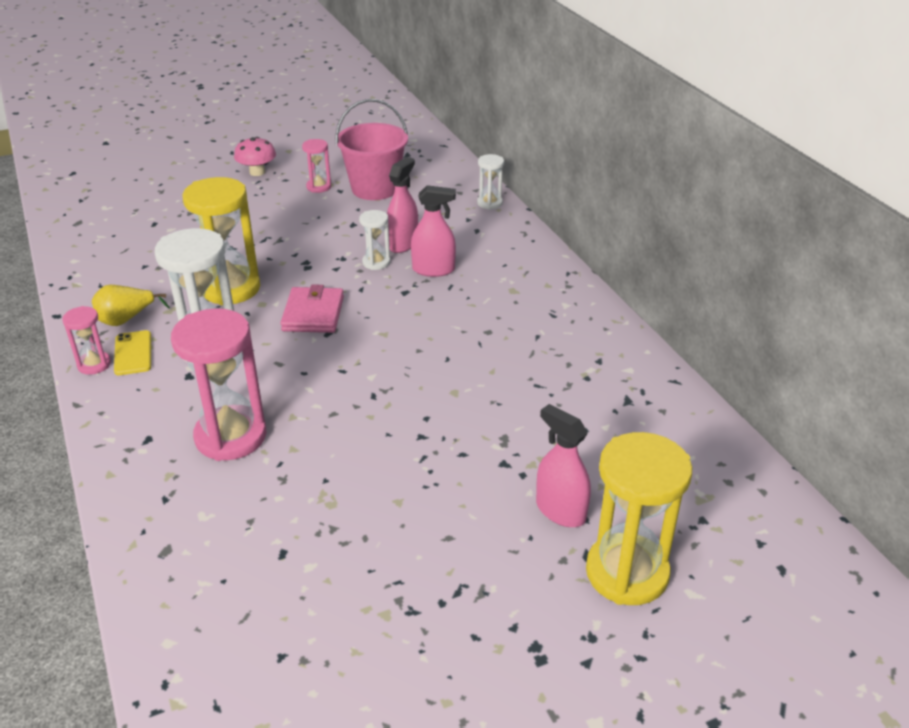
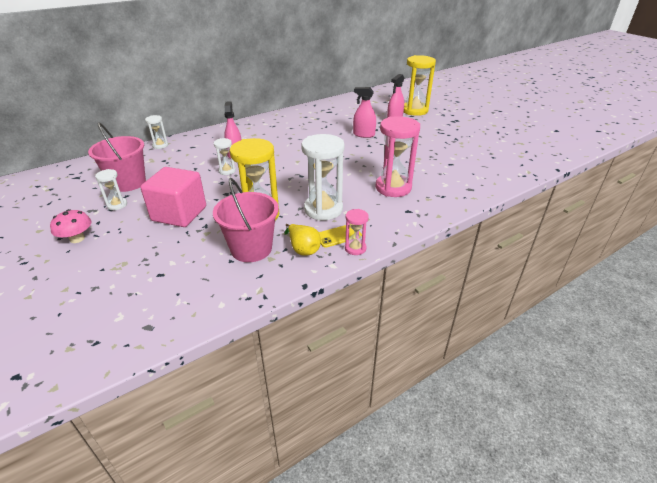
camera: 100 degrees left, 0 degrees up
pink wallet [280,284,344,333] -> none
pink hourglass [302,139,331,193] -> white hourglass [95,169,127,210]
pink spray bottle [387,157,418,253] -> pink spray bottle moved to [353,87,376,138]
none -> pink cube [141,167,206,227]
none -> pink bucket [213,178,279,262]

